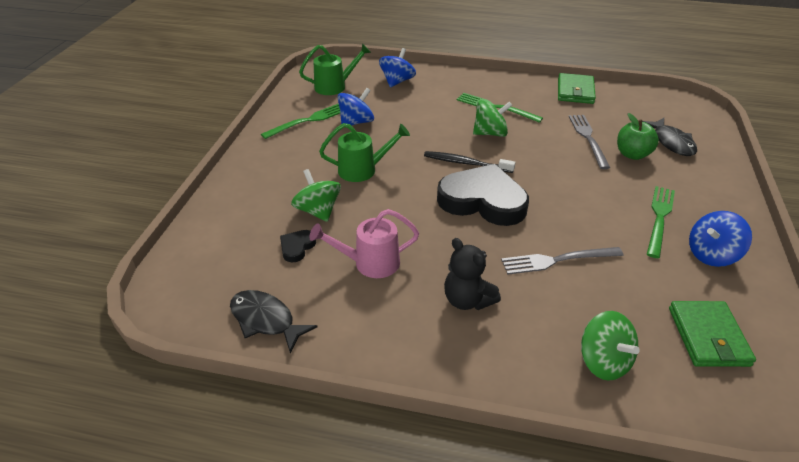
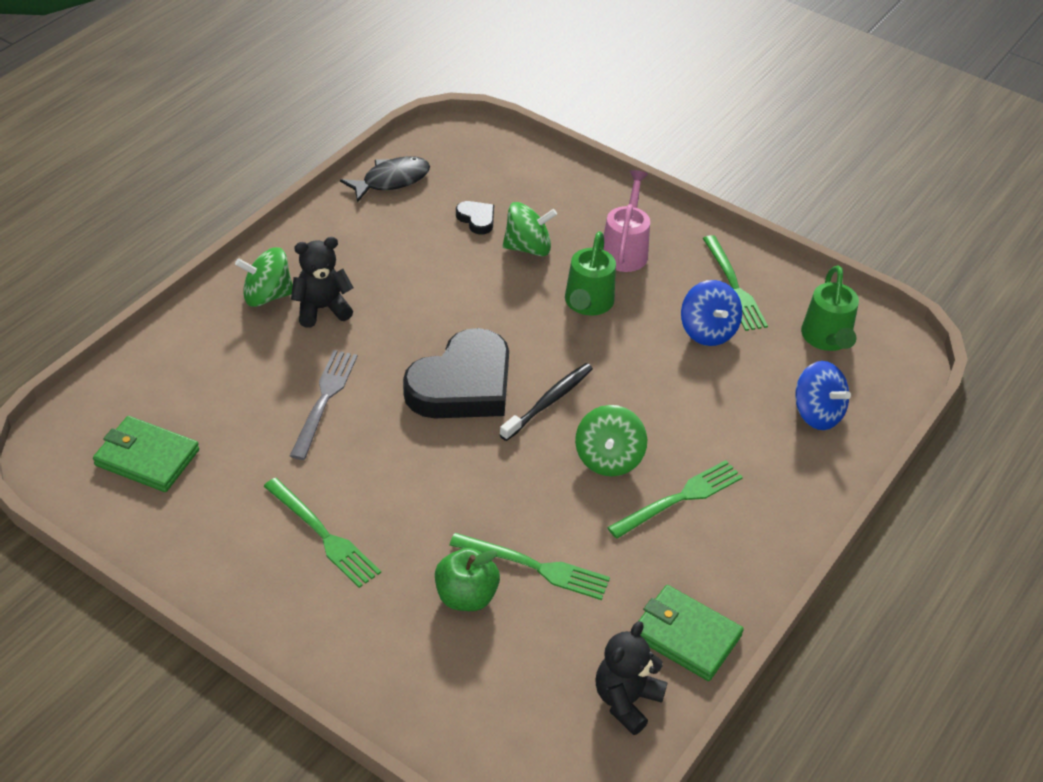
camera: 110 degrees right, 5 degrees up
pink watering can [309,209,419,278] -> pink watering can moved to [603,170,650,272]
grey fork [569,115,610,169] -> green fork [449,533,610,600]
green spinning top [581,311,640,381] -> green spinning top moved to [235,247,293,307]
black fish [642,118,697,156] -> none
blue spinning top [689,211,752,267] -> none
none -> black teddy bear [595,621,668,735]

